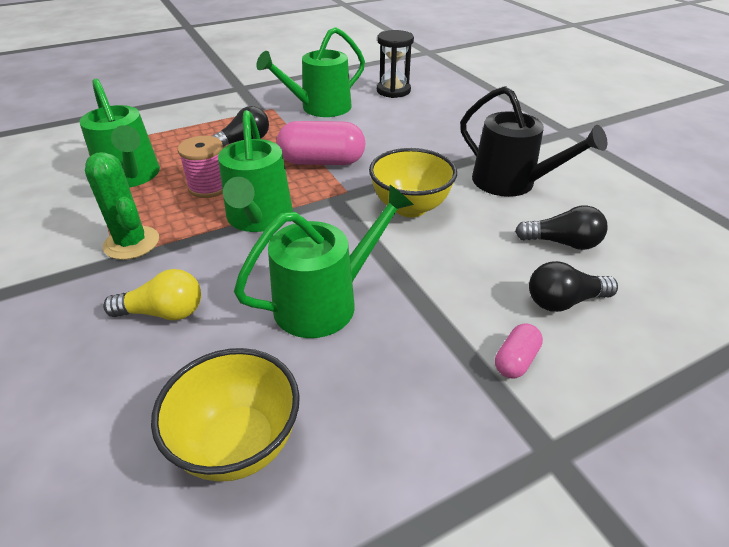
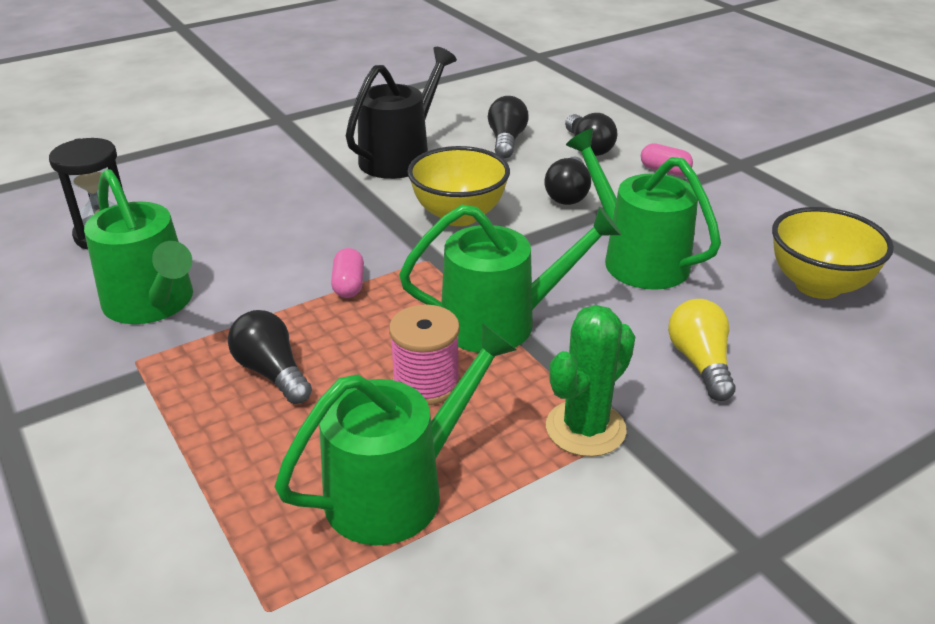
camera: 95 degrees left, 5 degrees down
pink capsule [277,121,366,165] -> pink capsule [331,248,364,298], size x0.49
none -> black light bulb [544,156,591,205]

